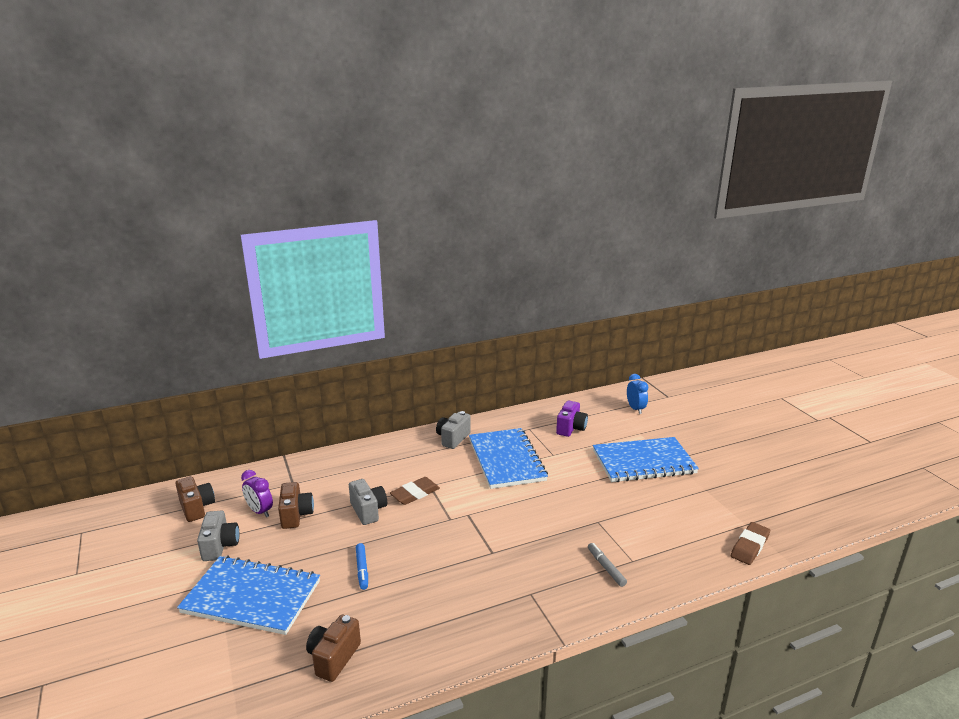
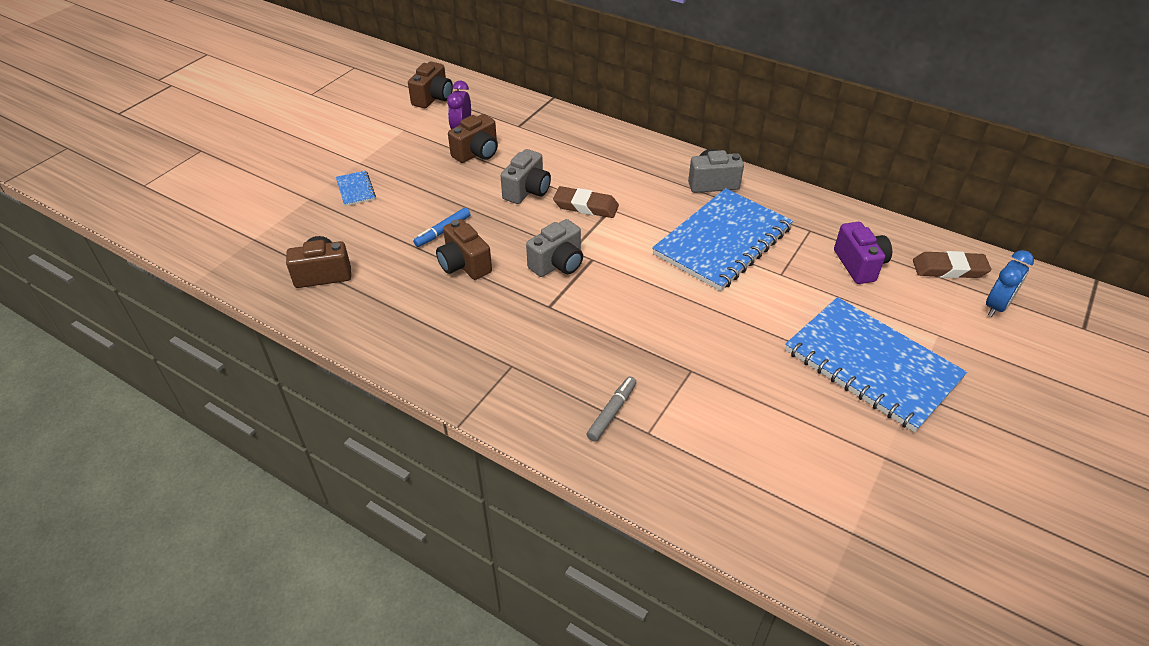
camera: 55 degrees right, 20 degrees up
blue notebook [177,555,320,635] -> blue notebook [336,170,376,206], size x0.40
grey camera [197,511,239,561] -> grey camera moved to [526,219,583,277]
purple camera [556,400,588,437] -> purple camera turned 90 degrees counterclockwise [834,222,892,284]
brown eraser [731,522,770,565] -> brown eraser moved to [913,251,991,278]
none -> brown camera [436,219,492,280]

